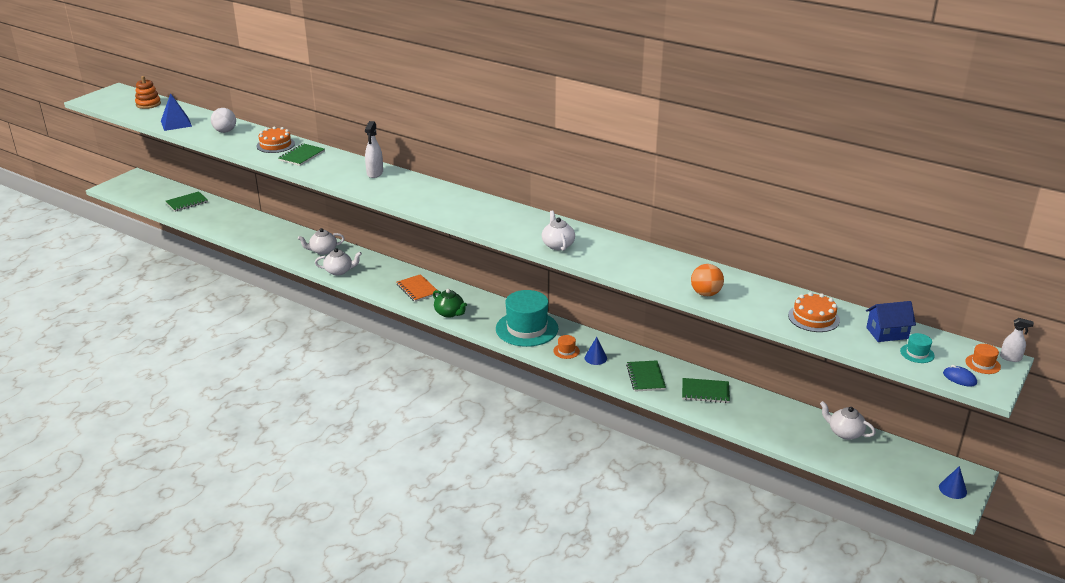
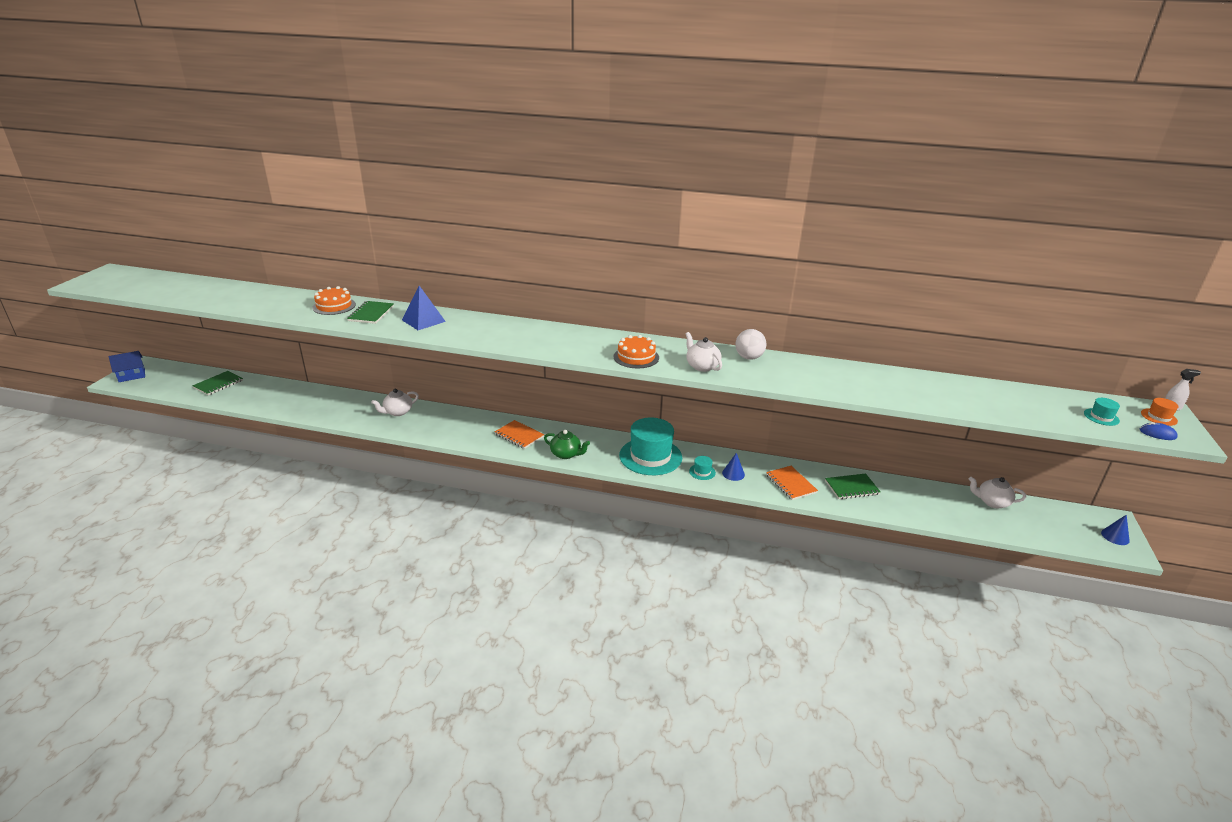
camera: 20 degrees left, 0 degrees up
orange stacking toy [135,76,161,109] -> none
blue pyramid [161,93,192,131] -> blue pyramid moved to [402,286,446,330]
white ball [211,108,236,133] -> white ball moved to [735,329,767,360]
white teapot [315,248,362,276] -> none
white spray bottle [365,121,383,178] -> none
orange hat [553,335,580,359] -> turquoise hat [689,456,716,480]
green notebook [626,360,666,392] -> orange notebook [766,466,818,500]
orange ball [691,264,724,296] -> none
orange cake [788,292,840,332] -> orange cake moved to [614,335,659,368]
blue house [866,301,916,342] -> blue house moved to [109,351,145,382]

